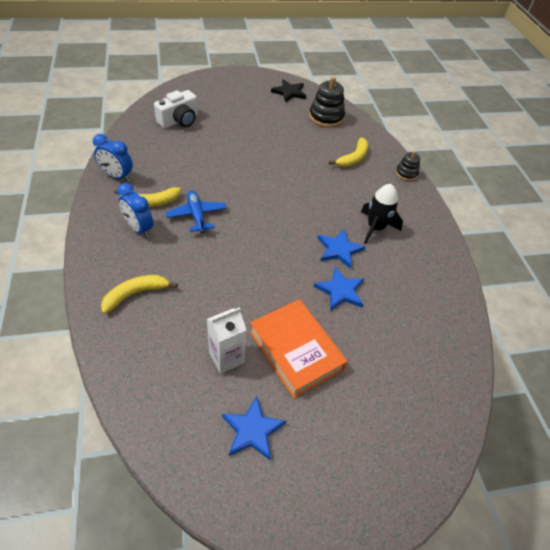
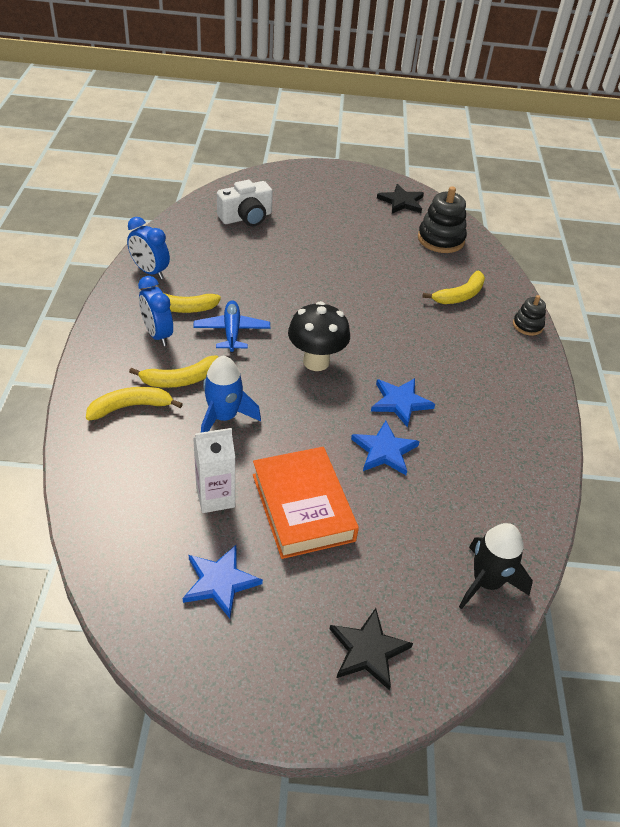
camera: 15 degrees right, 5 degrees down
black rocket [361,184,403,244] -> black rocket moved to [459,523,533,609]
none -> yellow banana [129,355,218,388]
none -> blue rocket [201,356,261,433]
none -> black mushroom [288,301,350,371]
none -> black star [330,608,413,690]

